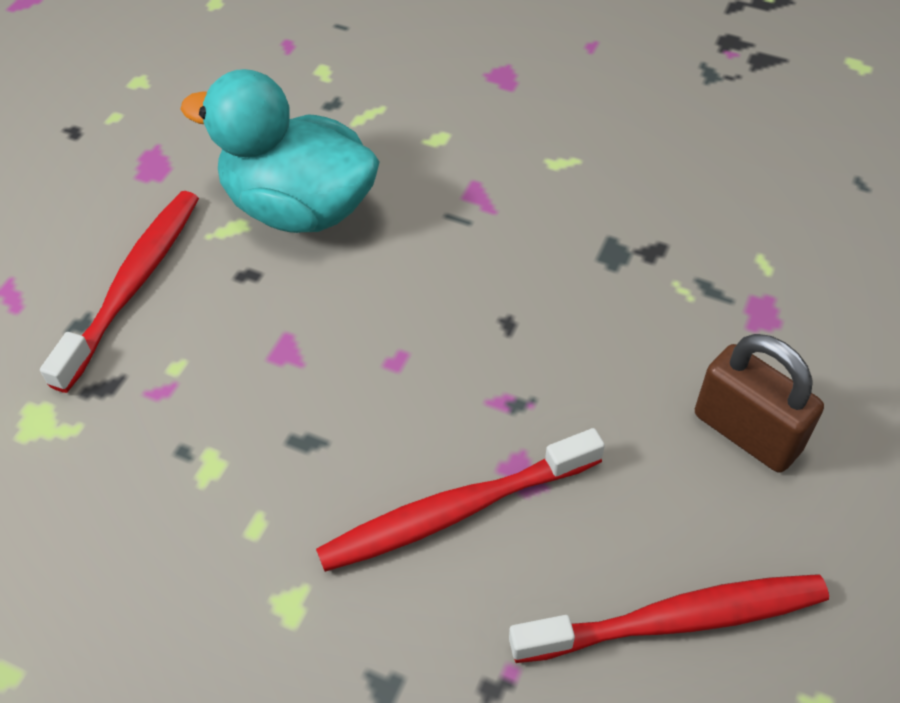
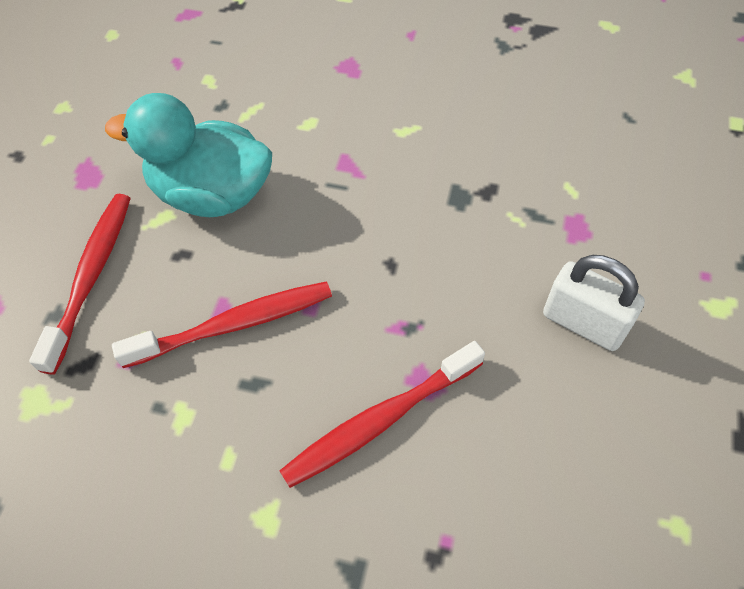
camera: 10 degrees left, 5 degrees up
red toothbrush [509,574,829,663] -> red toothbrush moved to [112,281,332,368]
brown padlock [695,334,824,473] -> white padlock [543,255,645,351]

